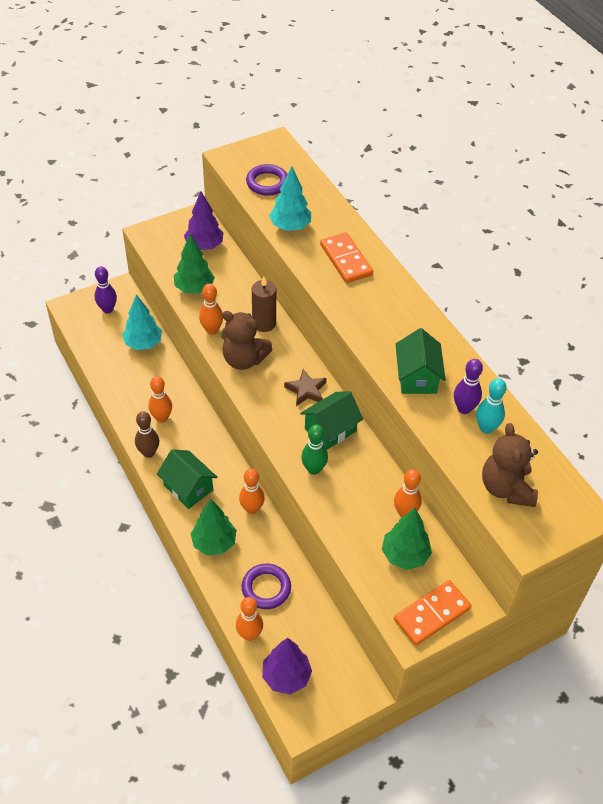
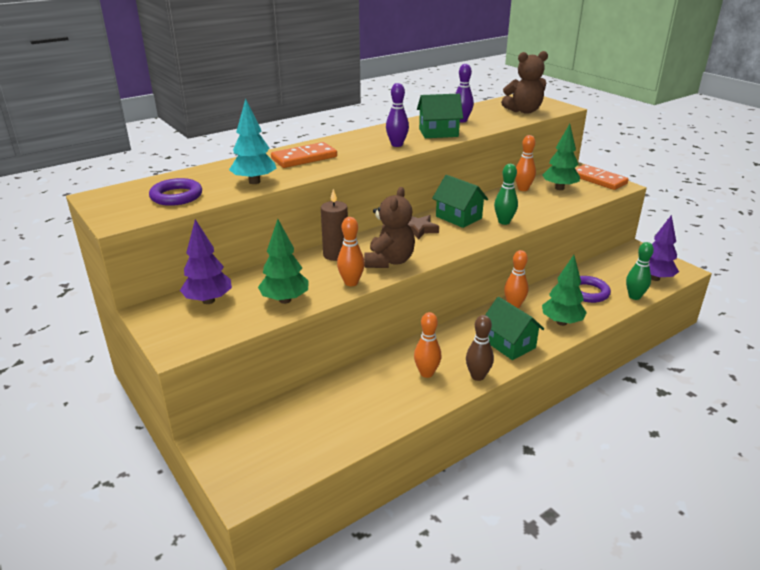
camera: 95 degrees left, 20 degrees down
purple bowling pin [95,266,117,313] -> purple bowling pin moved to [386,83,409,147]
turquoise tree [122,294,162,350] -> none
green house [157,449,217,509] -> green house turned 75 degrees counterclockwise [485,297,544,360]
orange bowling pin [236,597,263,641] -> green bowling pin [626,242,654,300]
turquoise bowling pin [476,378,507,434] -> none

